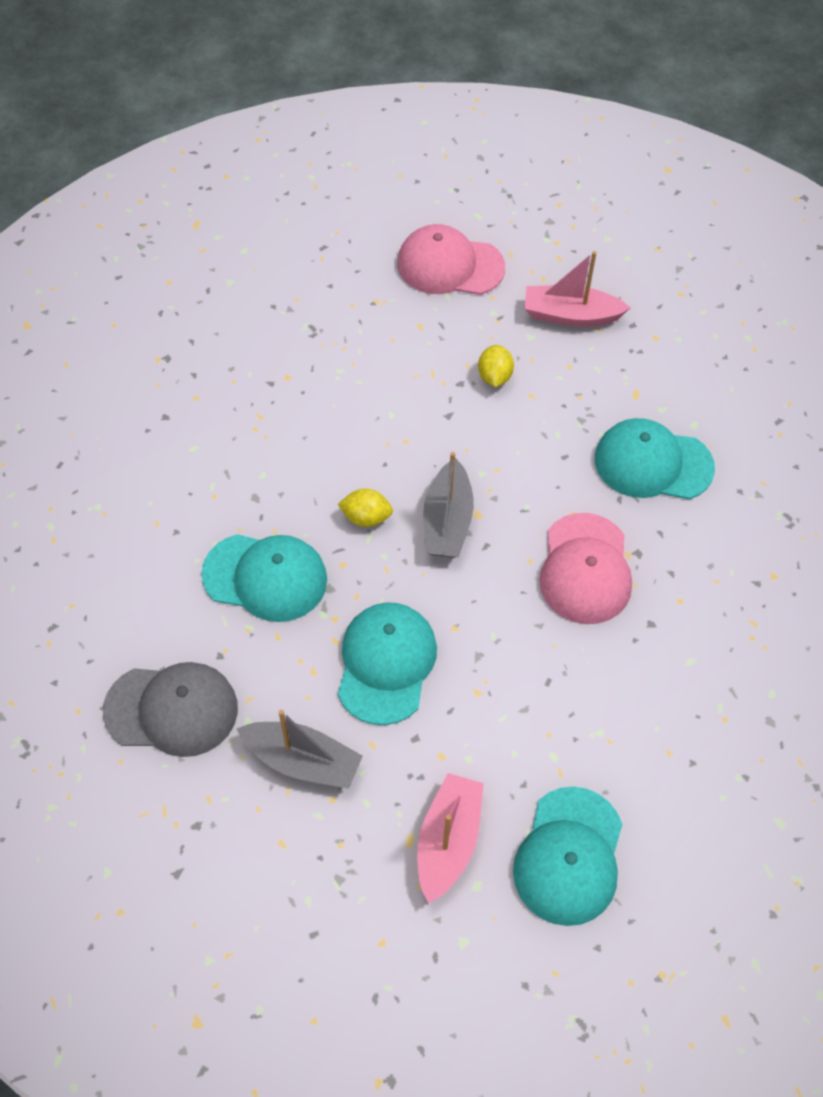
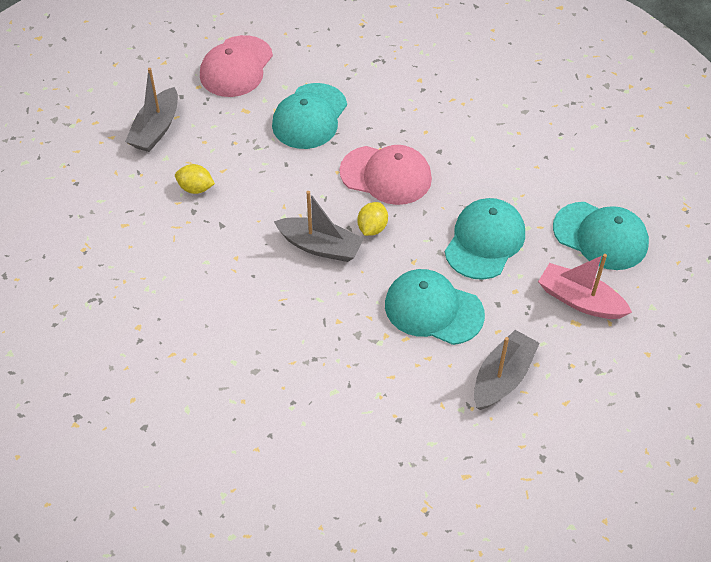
camera: 75 degrees left, 5 degrees down
grey cap [103,662,238,757] -> none
turquoise cap [201,534,327,622] -> turquoise cap moved to [445,198,525,280]
yellow lemon [338,489,393,527] -> yellow lemon moved to [357,202,388,236]
pink cap [397,224,505,295] -> pink cap moved to [200,35,273,97]
pink boat [524,251,630,327] -> grey boat [125,68,178,152]

